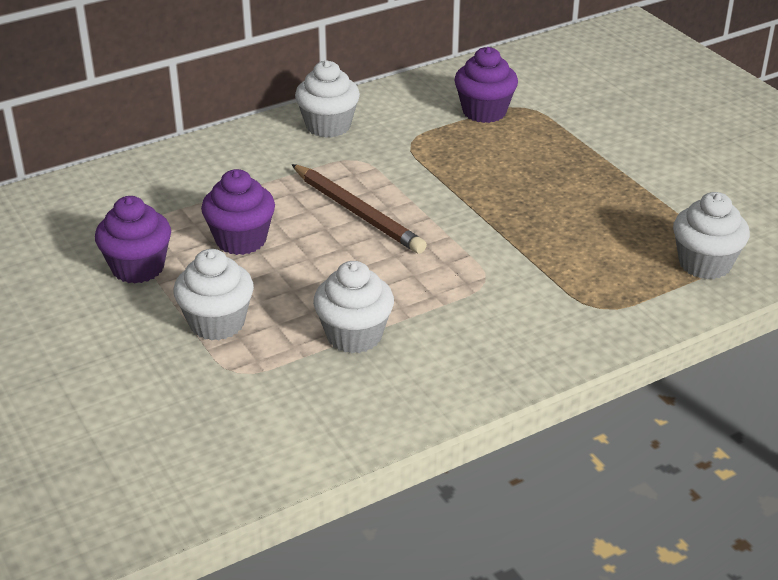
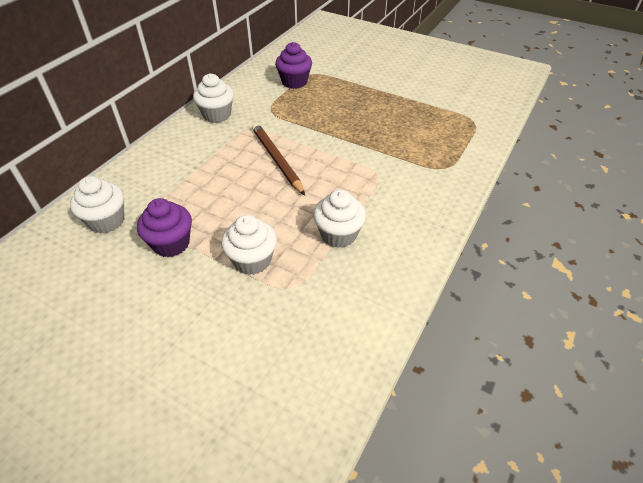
camera: 30 degrees left, 10 degrees up
purple cupcake [201,169,275,255] -> none
brown pencil [291,164,427,254] -> brown pencil turned 135 degrees counterclockwise [252,123,305,195]
white cupcake [673,192,750,279] -> white cupcake moved to [70,176,124,234]

